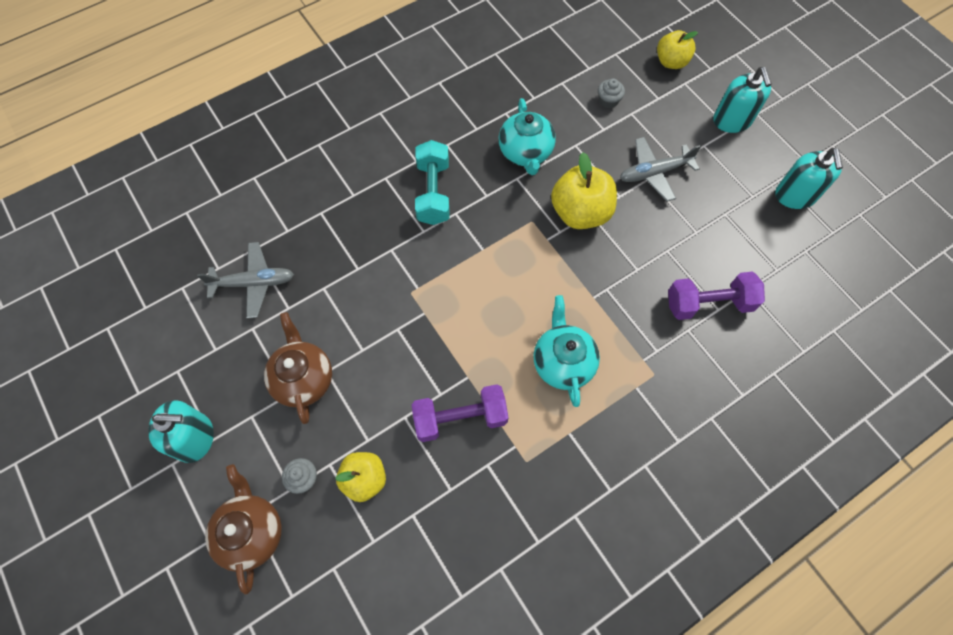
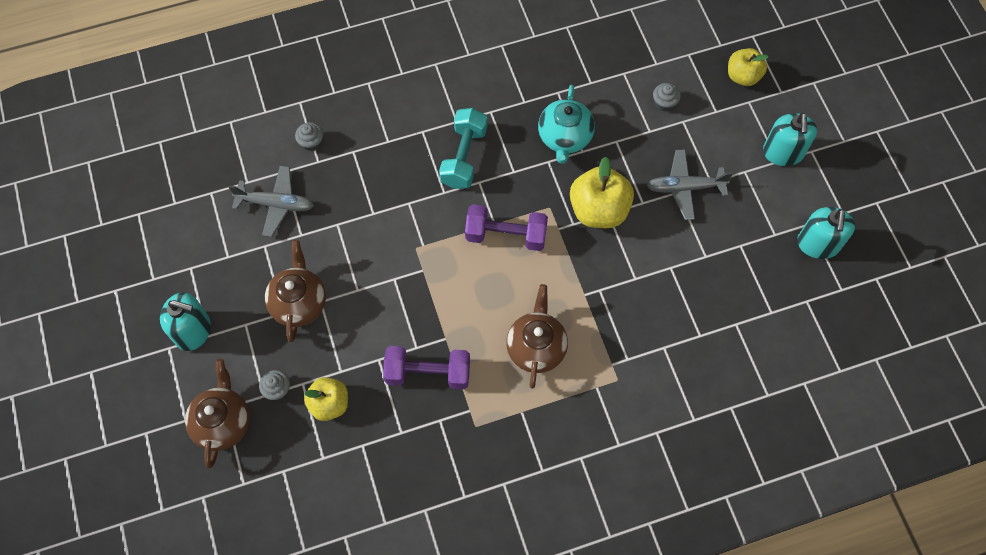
camera: 15 degrees right, 0 degrees up
turquoise teapot [533,295,600,407] -> brown teapot [506,284,568,389]
purple dumbbell [668,271,765,320] -> purple dumbbell moved to [465,204,548,251]
none -> grey cupcake [295,122,323,151]

